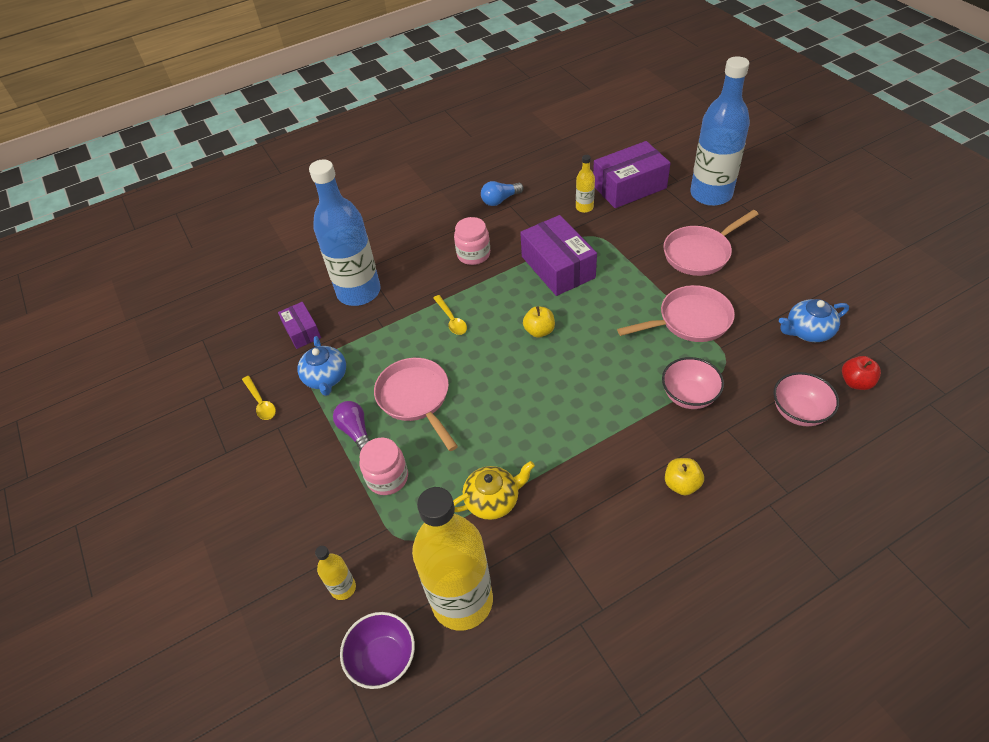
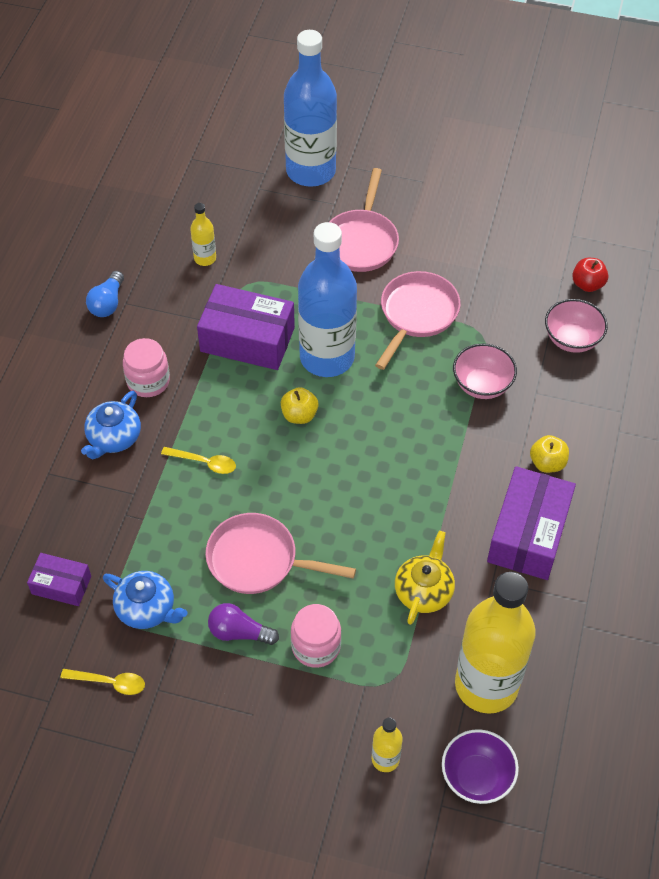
camera: 50 degrees left, 5 degrees up
blue bottle [309,159,381,306] -> blue bottle moved to [298,222,357,377]
purple box [593,141,671,208] -> purple box moved to [487,466,576,580]
blue teapot [779,299,849,342] -> blue teapot moved to [81,391,141,459]

